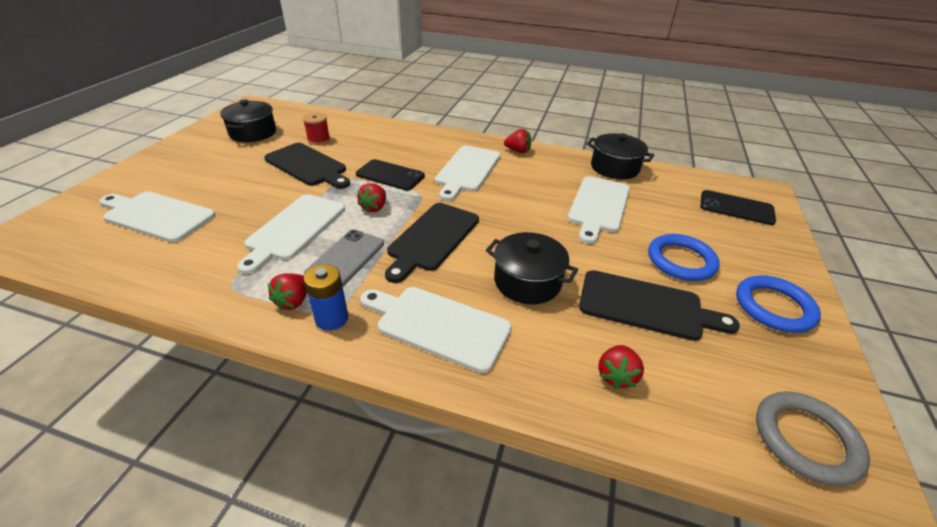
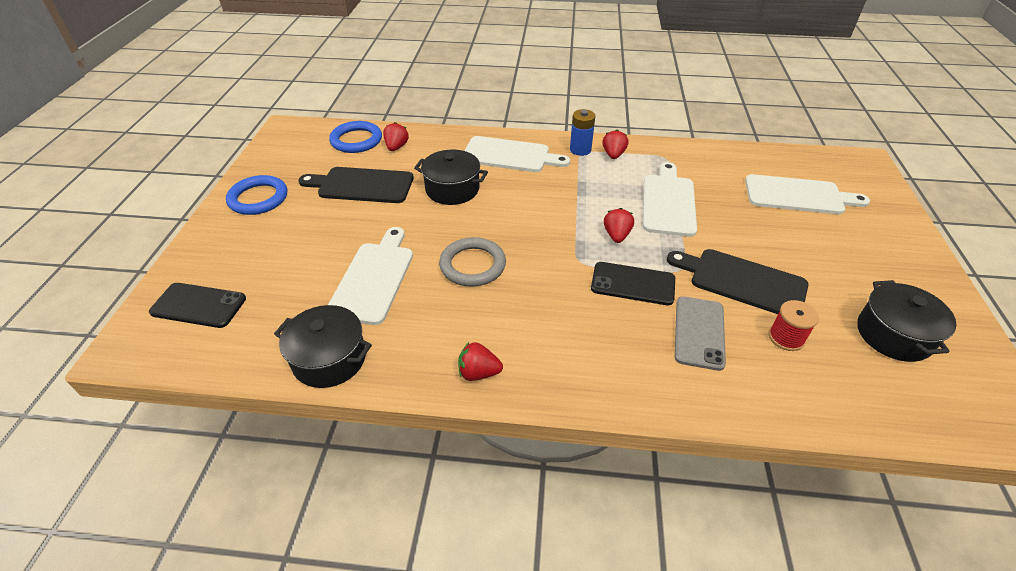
camera: 170 degrees right, 5 degrees up
grey phone [304,230,384,286] -> grey phone moved to [675,296,726,371]
black cutting board [385,203,479,283] -> none
white cutting board [435,145,501,201] -> none
blue ring [648,234,720,281] -> blue ring moved to [329,121,382,153]
grey ring [756,391,870,486] -> grey ring moved to [439,237,506,287]

